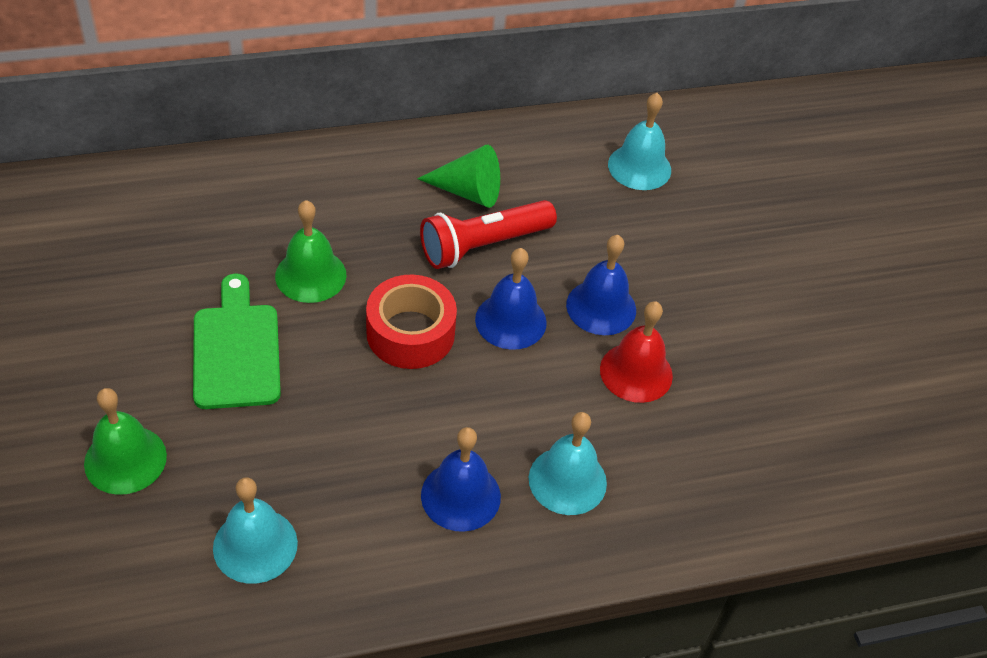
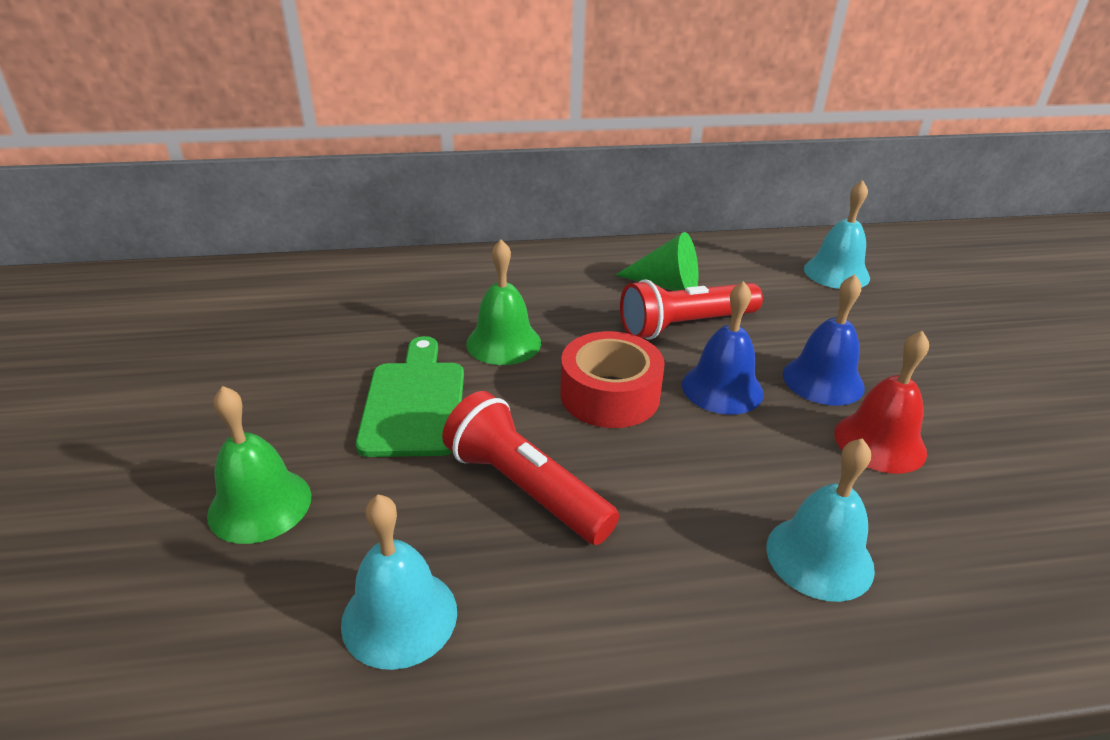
camera: 10 degrees right, 15 degrees down
blue bell [421,427,501,532] -> none
none -> red flashlight [442,391,619,545]

